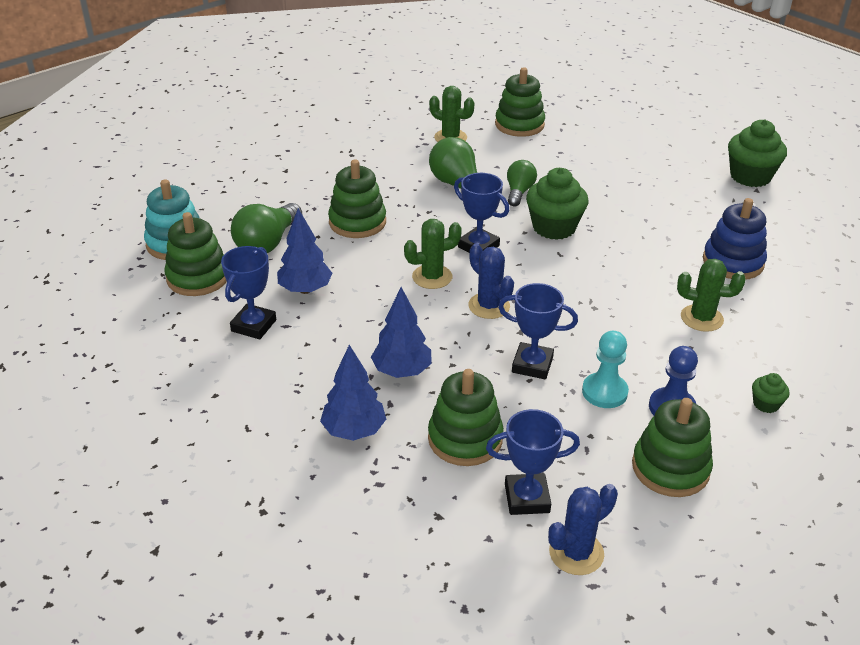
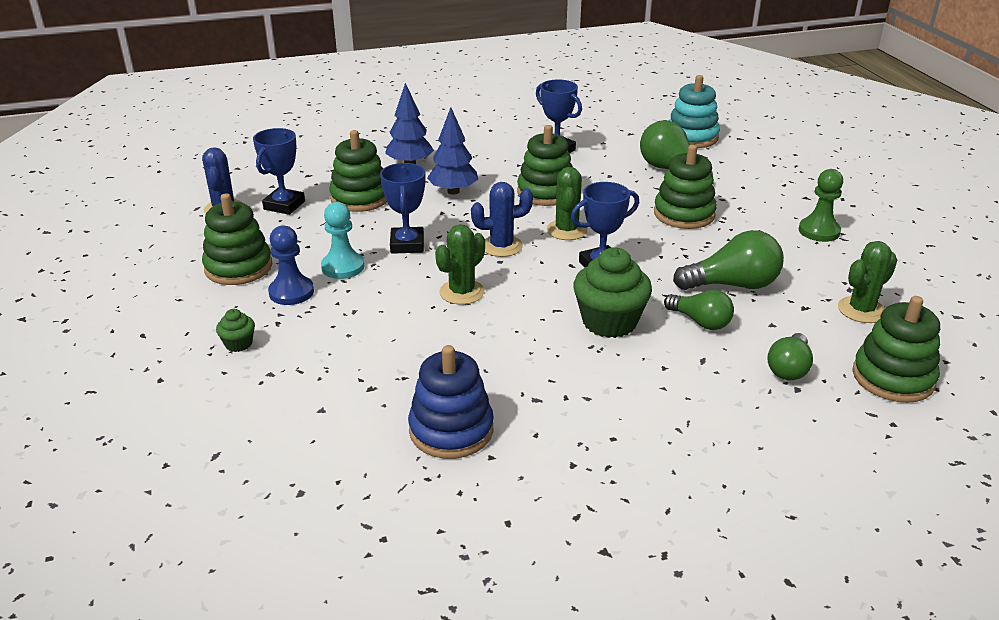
camera: 115 degrees right, 5 degrees down
green stacking toy [164,212,227,296] -> green stacking toy moved to [517,125,573,206]
blue tree [277,208,333,294] -> none
blue trophy [498,283,578,379] -> blue trophy turned 45 degrees counterclockwise [380,163,425,254]
green cactus [677,259,746,332] -> green cactus moved to [435,224,485,305]
green cupcake [728,119,787,187] -> none
none -> green light bulb [767,333,813,380]
none -> green pawn [799,169,843,242]

